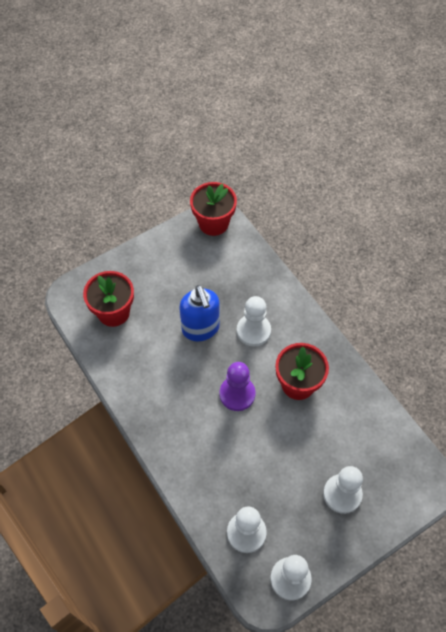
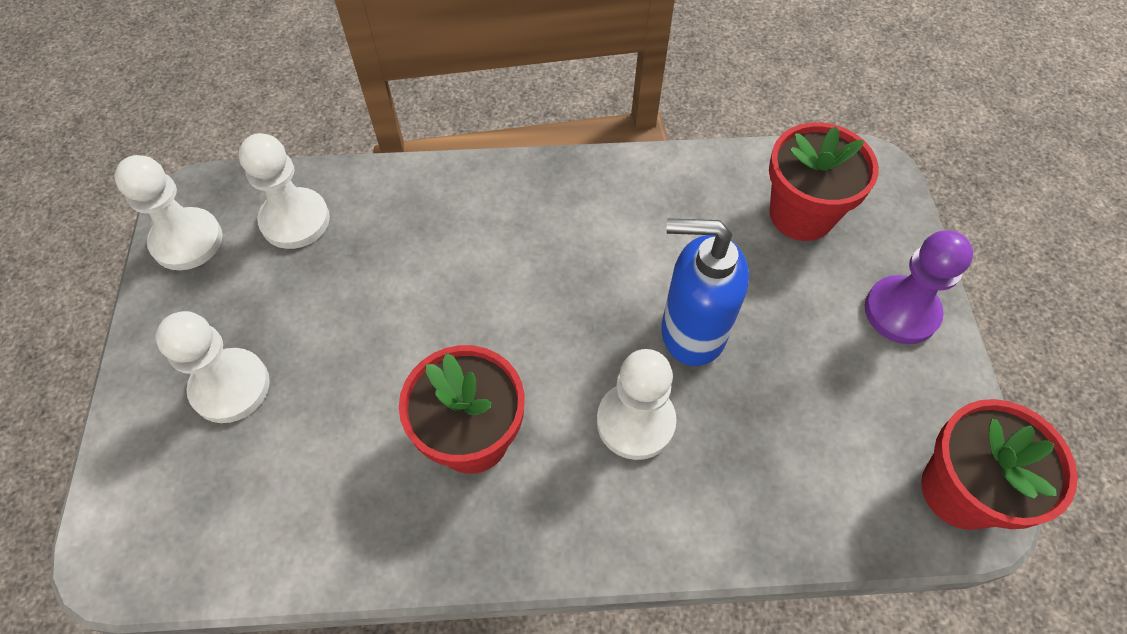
camera: 120 degrees right, 0 degrees up
purple pawn [220,362,255,411] -> purple pawn moved to [865,230,973,344]

